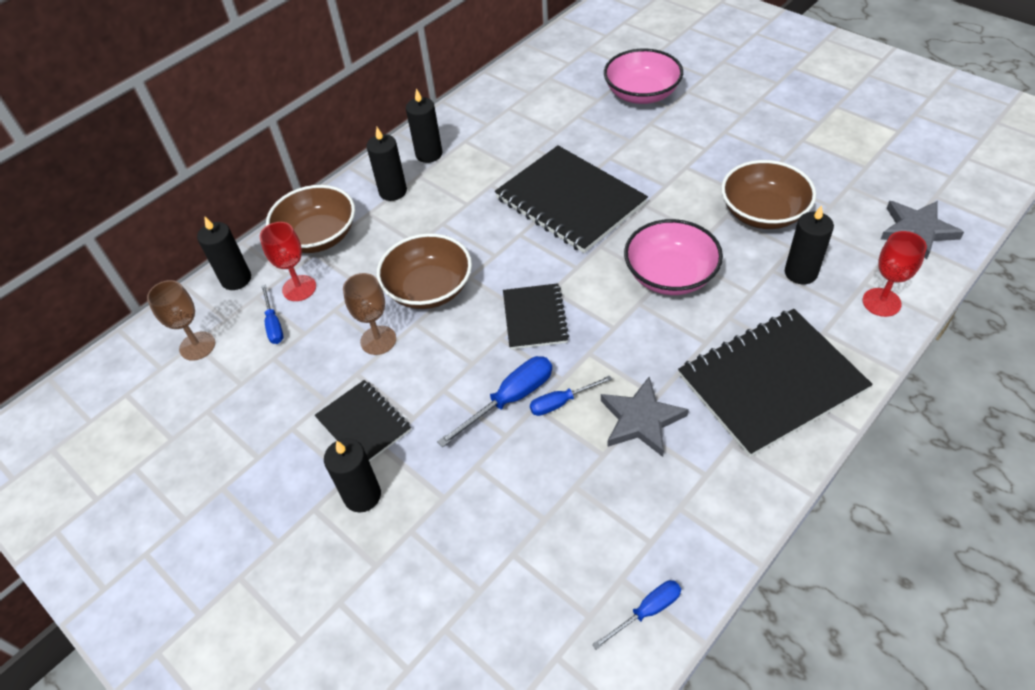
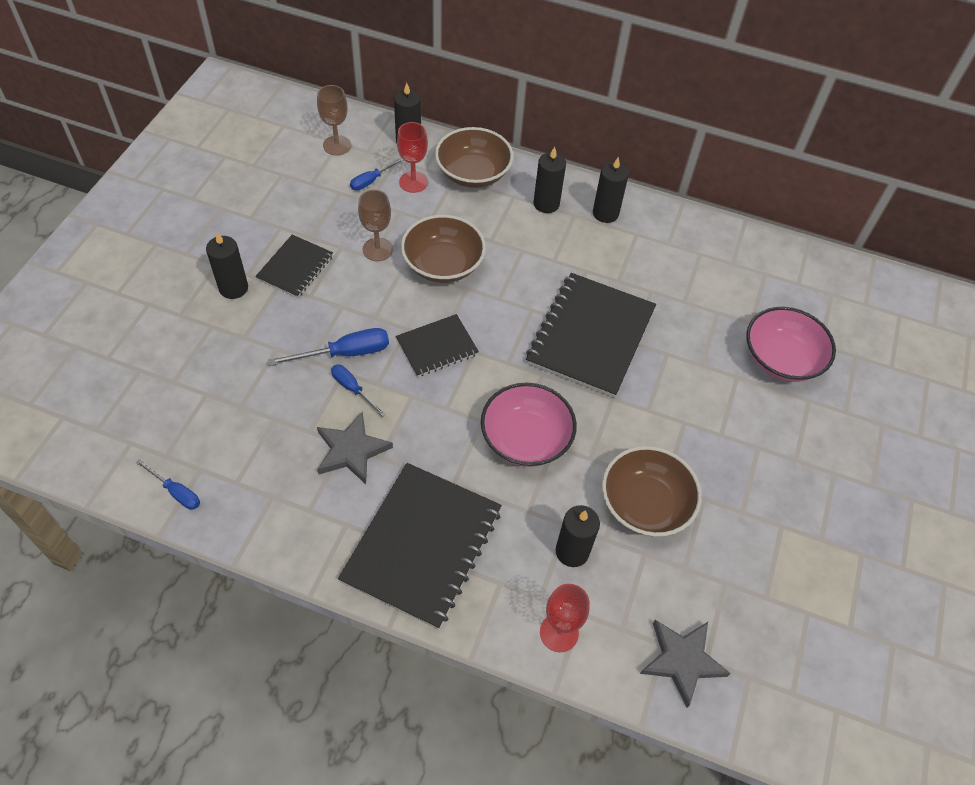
camera: 60 degrees right, 5 degrees up
blue screwdriver [437,356,552,448] -> blue screwdriver turned 45 degrees counterclockwise [268,328,389,366]
black notebook [678,309,873,457] -> black notebook turned 75 degrees clockwise [338,463,502,629]

